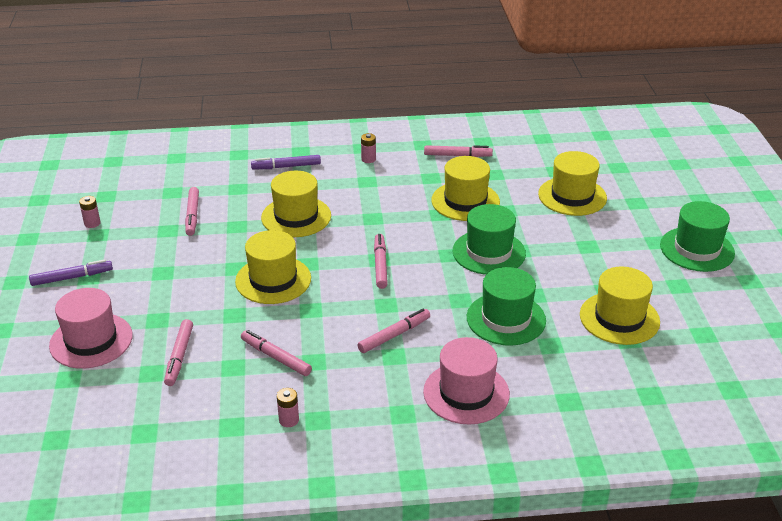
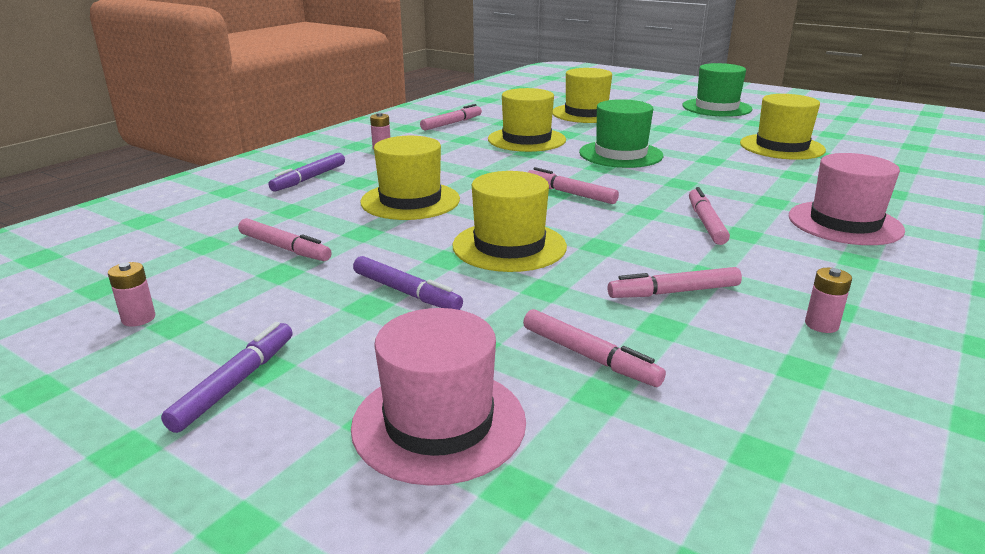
camera: 50 degrees left, 10 degrees down
green hat [467,267,546,345] -> none
none -> purple marker [353,256,463,310]

